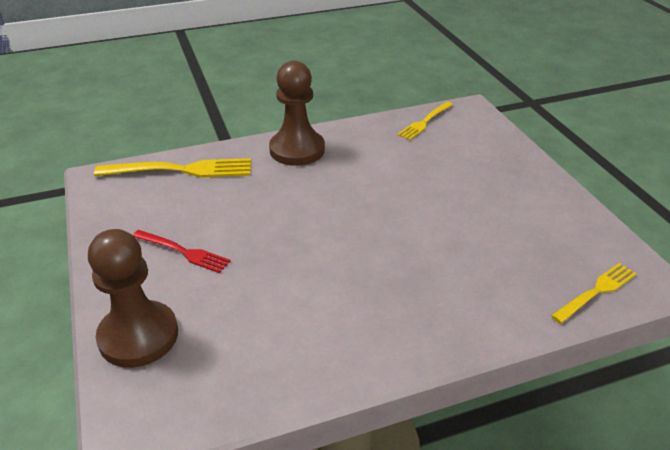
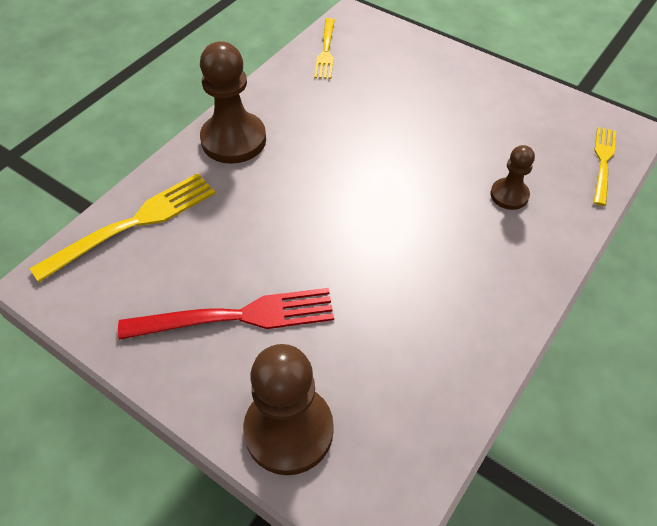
camera: 35 degrees left, 15 degrees up
red fork [133,230,231,273] -> red fork [118,288,334,340], size x1.63
none -> brown pawn [490,145,535,210]

